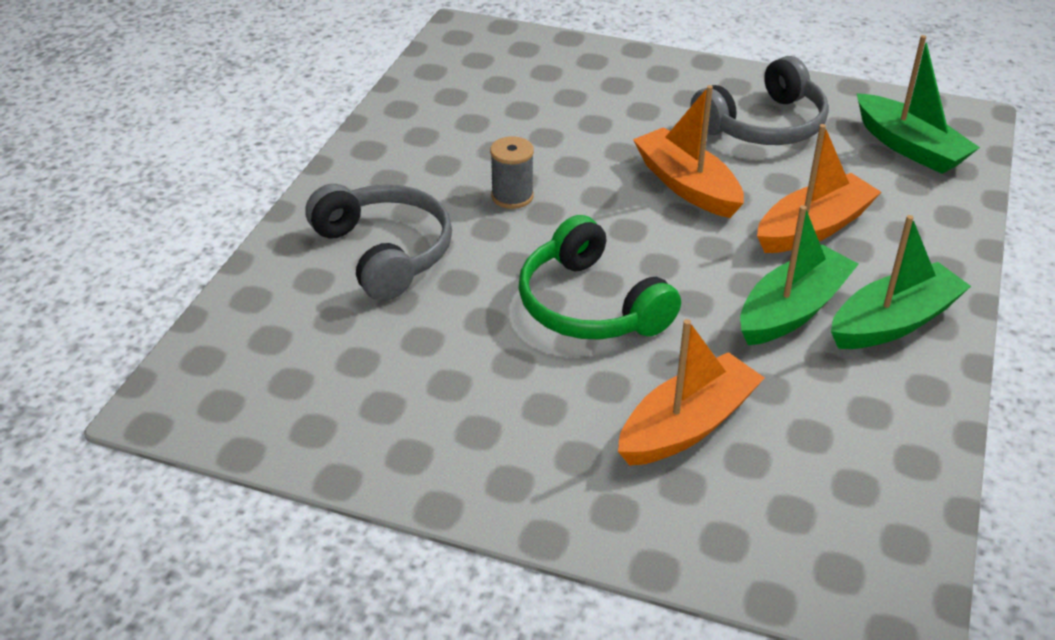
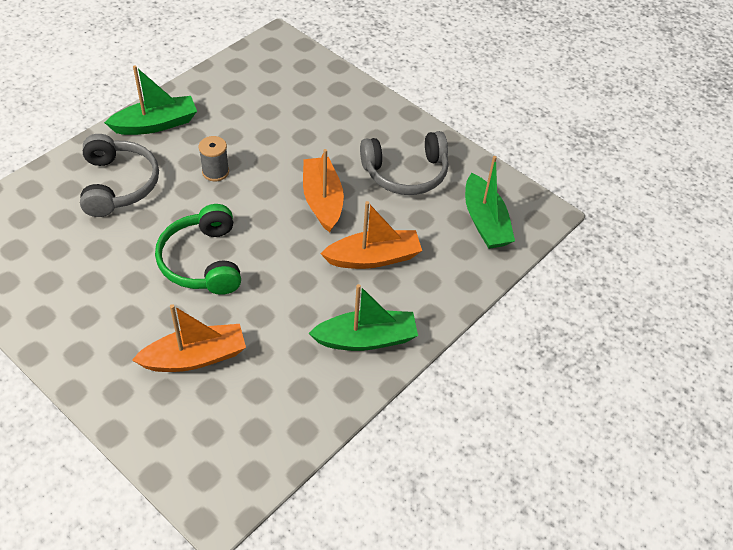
camera: 20 degrees right, 10 degrees up
green boat [740,205,859,346] -> green boat moved to [104,65,197,135]

